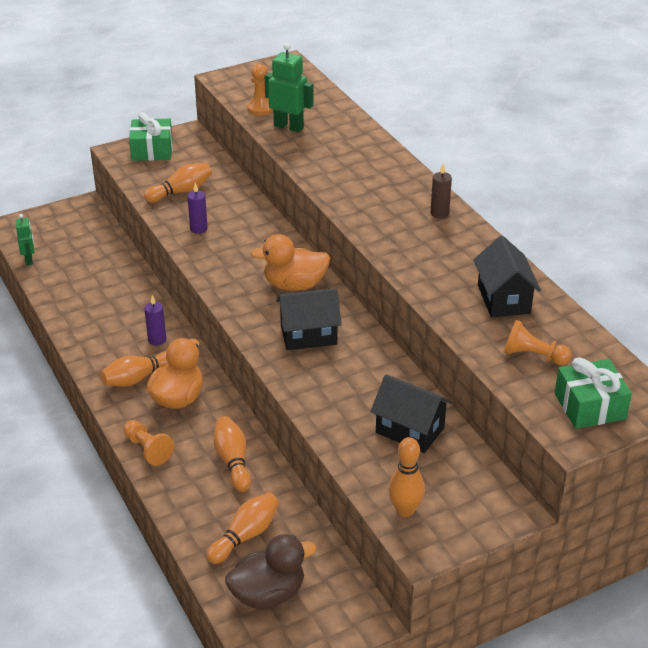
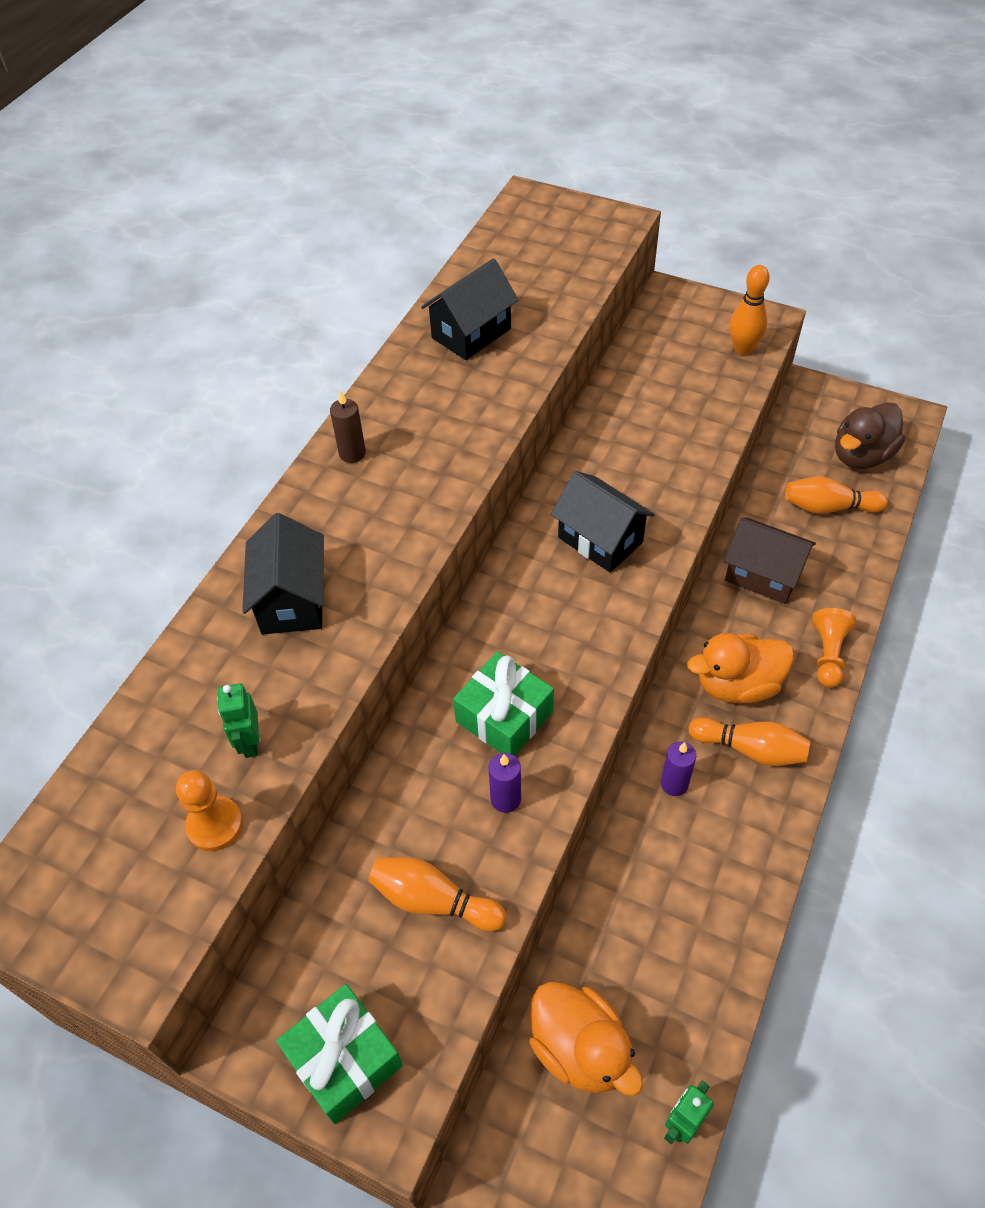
camera: 125 degrees left, 15 degrees up
orange bowling pin [213,416,251,492] -> brown house [724,518,816,604]
brown duck [225,534,317,610] -> brown duck turned 75 degrees counterclockwise [835,402,905,469]
orange duck [251,234,330,291] -> orange duck moved to [530,981,643,1096]
green robot [265,43,314,132] -> green robot [217,683,259,758], size x0.61
black house [370,374,452,453] -> black house moved to [242,513,324,634]
orange pawn [504,320,572,365] -> none
green gift [555,358,632,429] -> green gift moved to [453,652,554,756]

